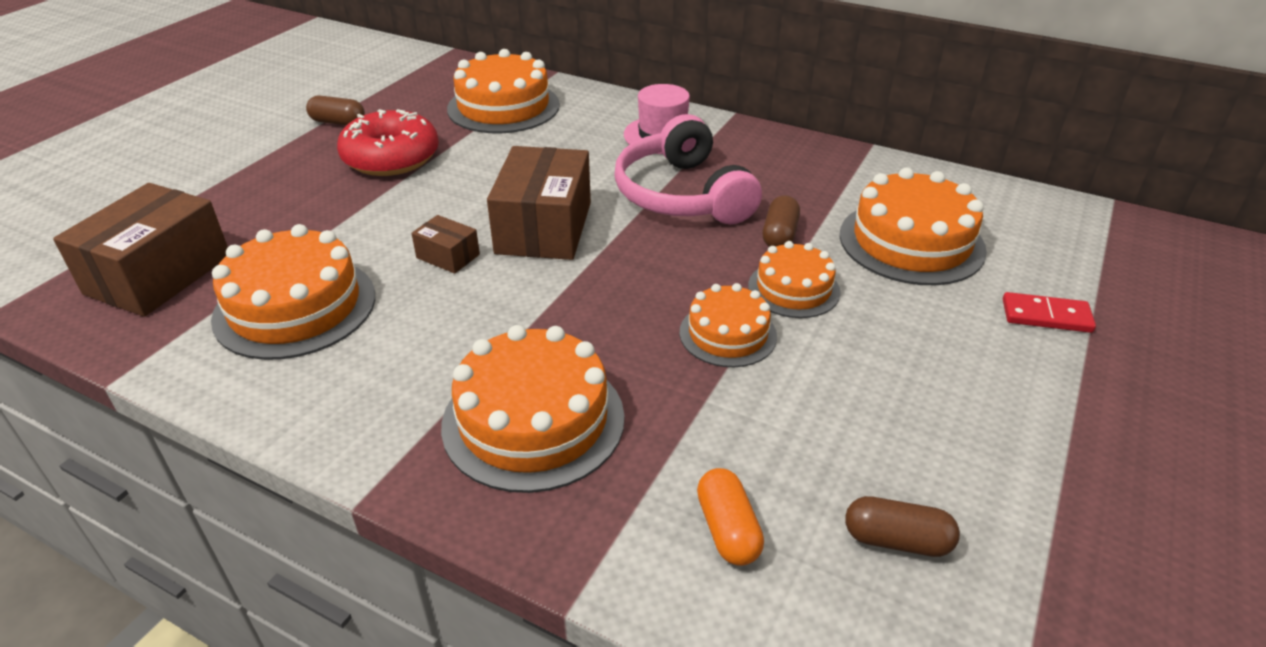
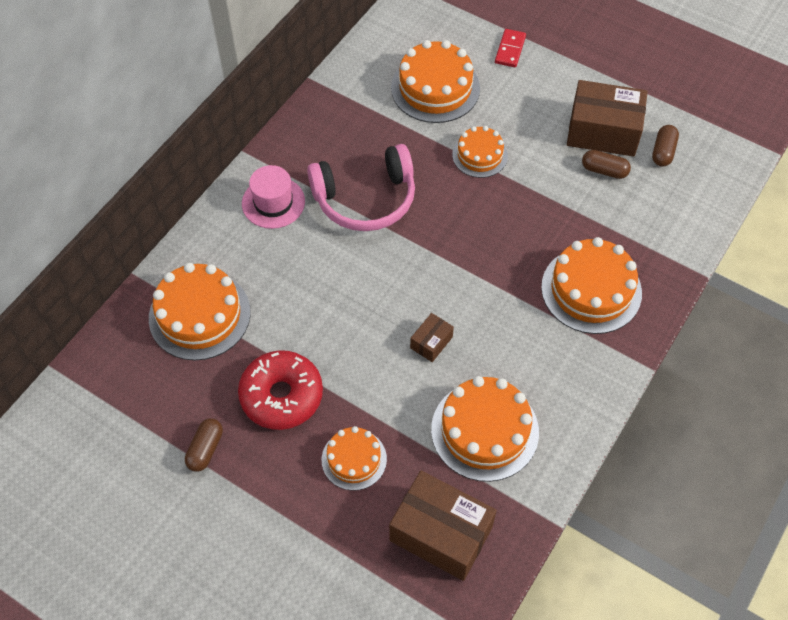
camera: 85 degrees left, 20 degrees up
brown box [487,146,591,260] -> brown box moved to [567,80,648,157]
orange cake [680,283,777,367] -> orange cake moved to [322,426,387,491]
orange capsule [697,468,764,566] -> none
brown capsule [762,195,800,247] -> brown capsule moved to [582,150,631,179]

